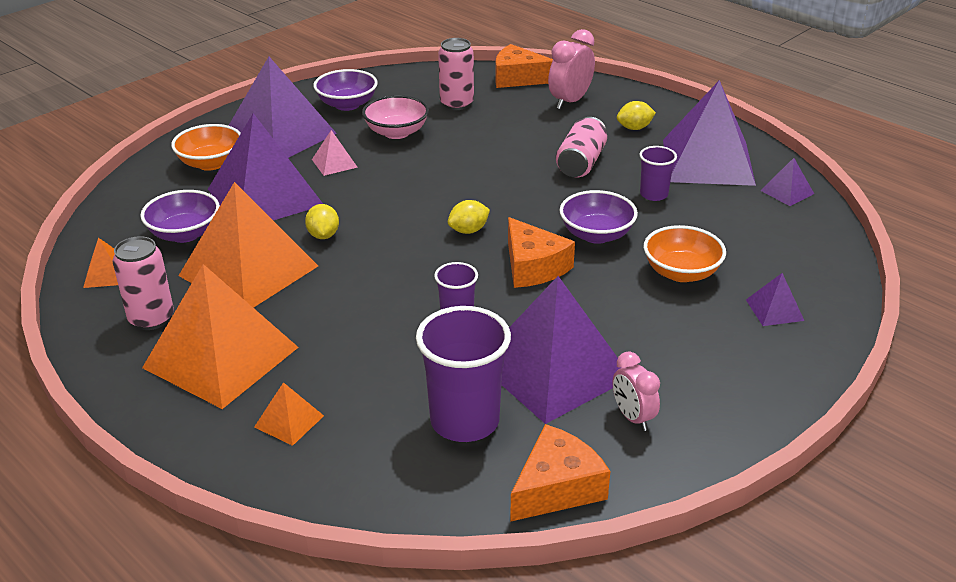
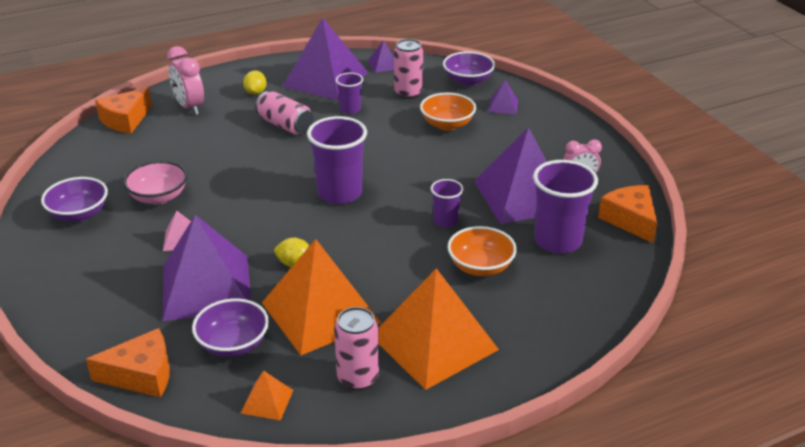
camera: 70 degrees left, 0 degrees up
orange bowl [171,124,241,171] -> orange bowl moved to [447,226,517,276]
purple pyramid [228,57,337,158] -> none
orange pyramid [254,382,324,446] -> none
pink can [438,38,474,110] -> pink can moved to [394,39,423,99]
yellow lemon [448,200,490,234] -> purple cup [307,116,367,204]
orange cheese [508,217,575,288] -> orange cheese moved to [86,328,170,398]
purple bowl [560,190,638,244] -> purple bowl moved to [443,51,495,86]

